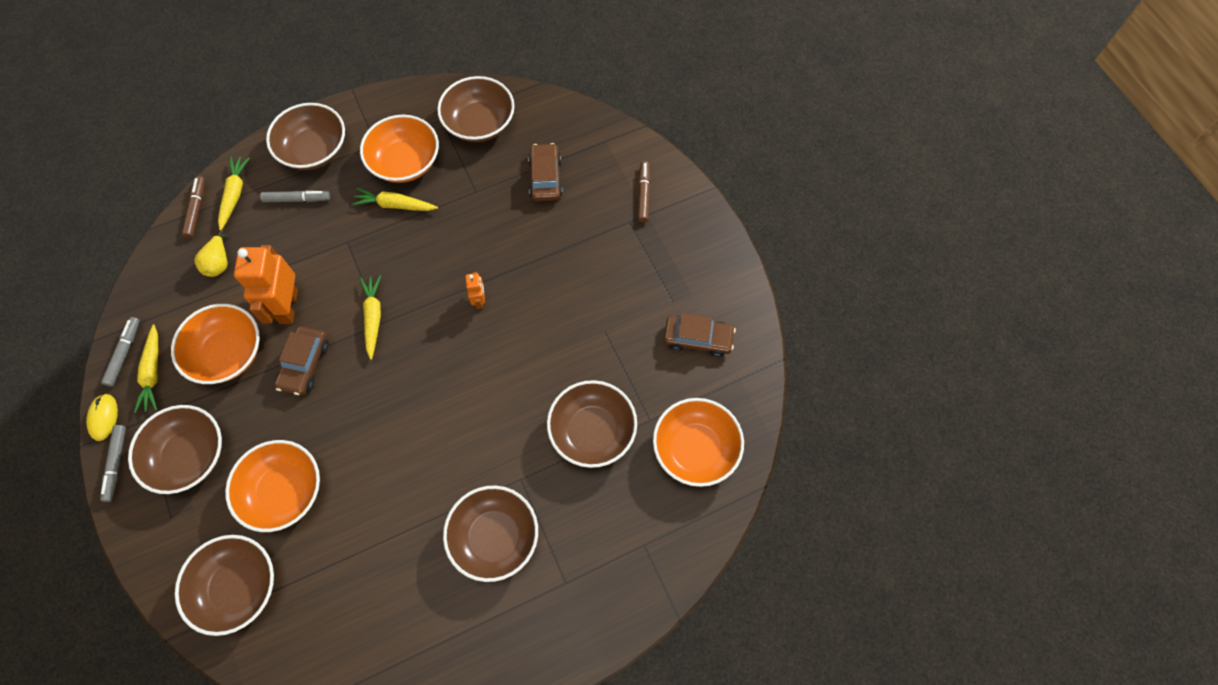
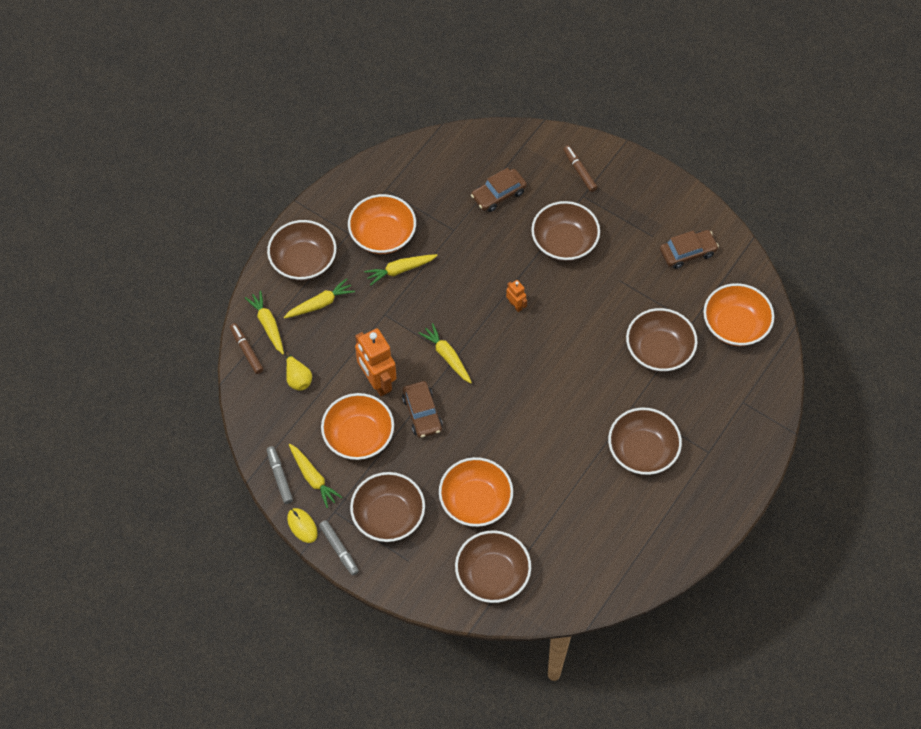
camera: 30 degrees left, 5 degrees down
grey marker [260,190,330,203] -> yellow carrot [284,278,355,319]
brown bowl [437,76,515,142] -> brown bowl moved to [531,201,600,261]
brown car [528,143,563,201] -> brown car turned 90 degrees counterclockwise [471,168,527,212]

